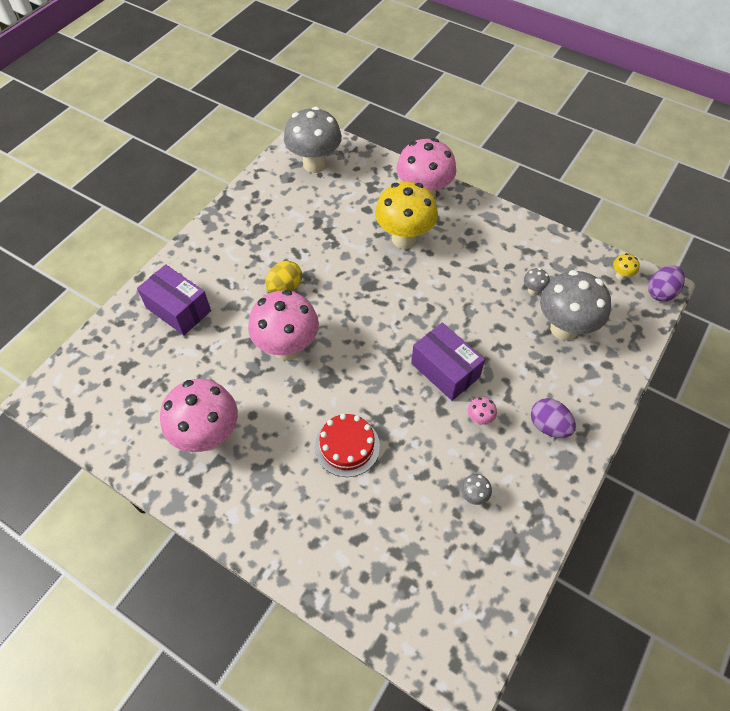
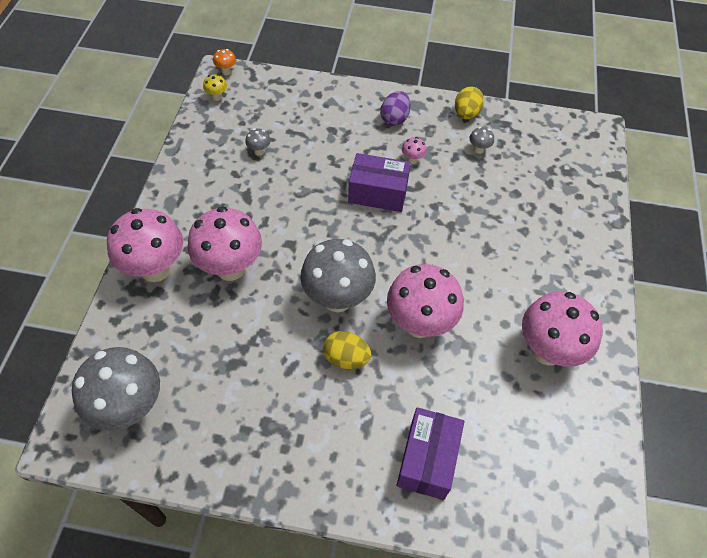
camera: 115 degrees left, 0 degrees up
red cake [315,414,380,477] -> none
yellow mushroom [375,182,438,249] -> pink mushroom [188,206,262,281]
purple box [411,323,485,401] -> purple box turned 75 degrees clockwise [348,153,411,212]
grey mushroom [540,270,611,341] -> grey mushroom moved to [300,239,376,312]
purple egg [648,265,685,302] -> orange mushroom [213,49,236,75]
none -> yellow egg [455,87,484,120]

